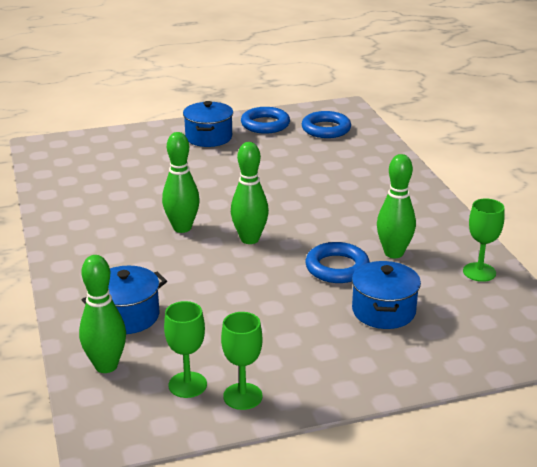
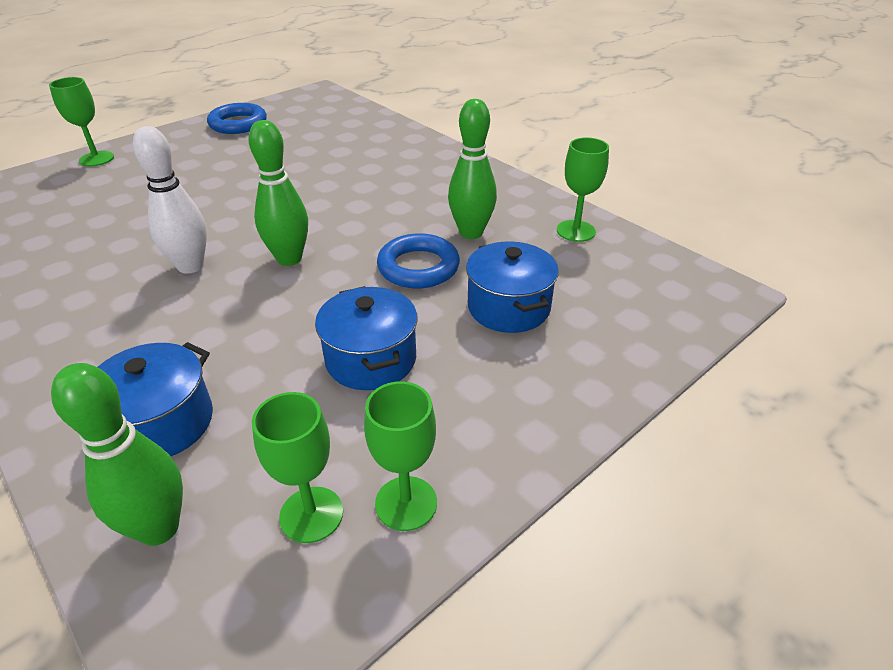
camera: 25 degrees left, 10 degrees up
green bowling pin [162,132,200,233] -> white bowling pin [133,126,207,274]
blue pot [183,101,233,147] -> blue pot moved to [315,286,418,390]
blue ring [302,111,351,138] -> none
none -> green goblet [49,77,114,166]

